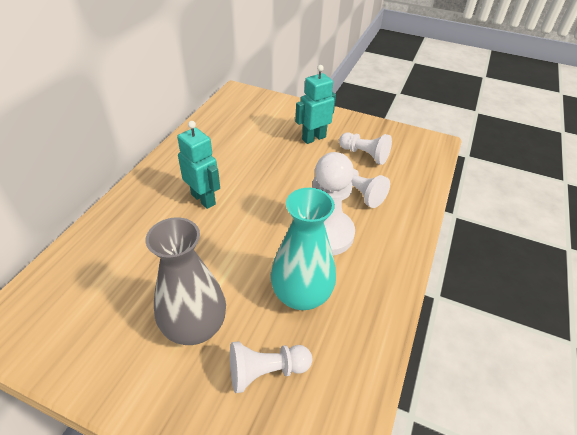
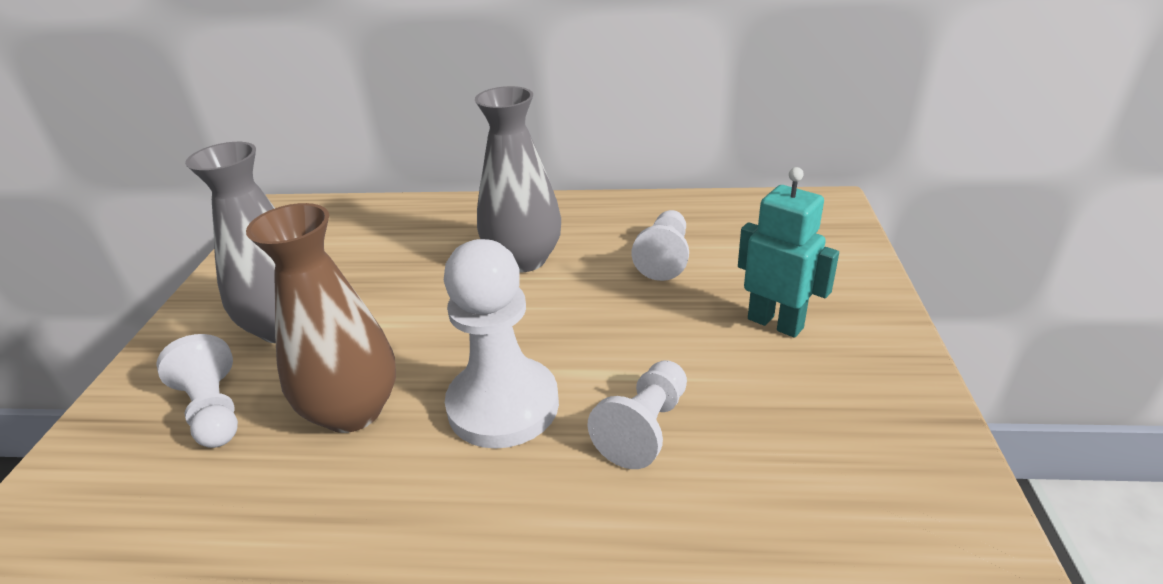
camera: 75 degrees right, 10 degrees down
turquoise robot [177,121,220,209] -> grey vase [475,86,561,273]
turquoise vase [271,188,336,310] -> brown vase [246,203,396,433]
white pawn [339,132,392,165] -> white pawn moved to [632,210,689,281]

